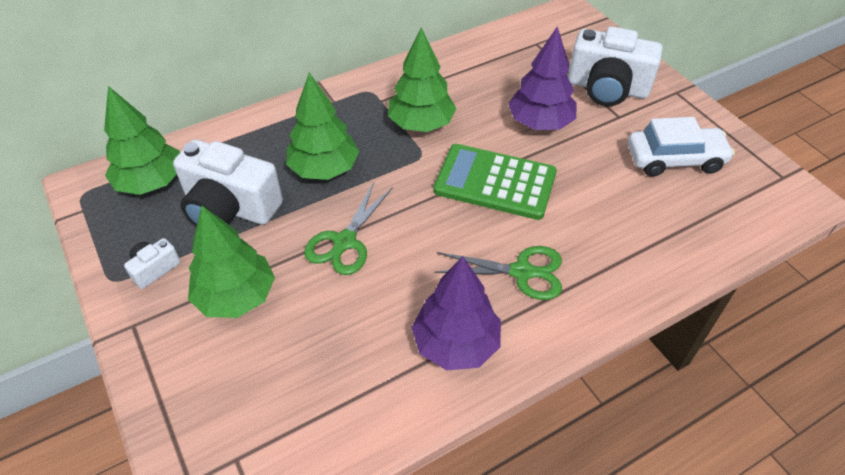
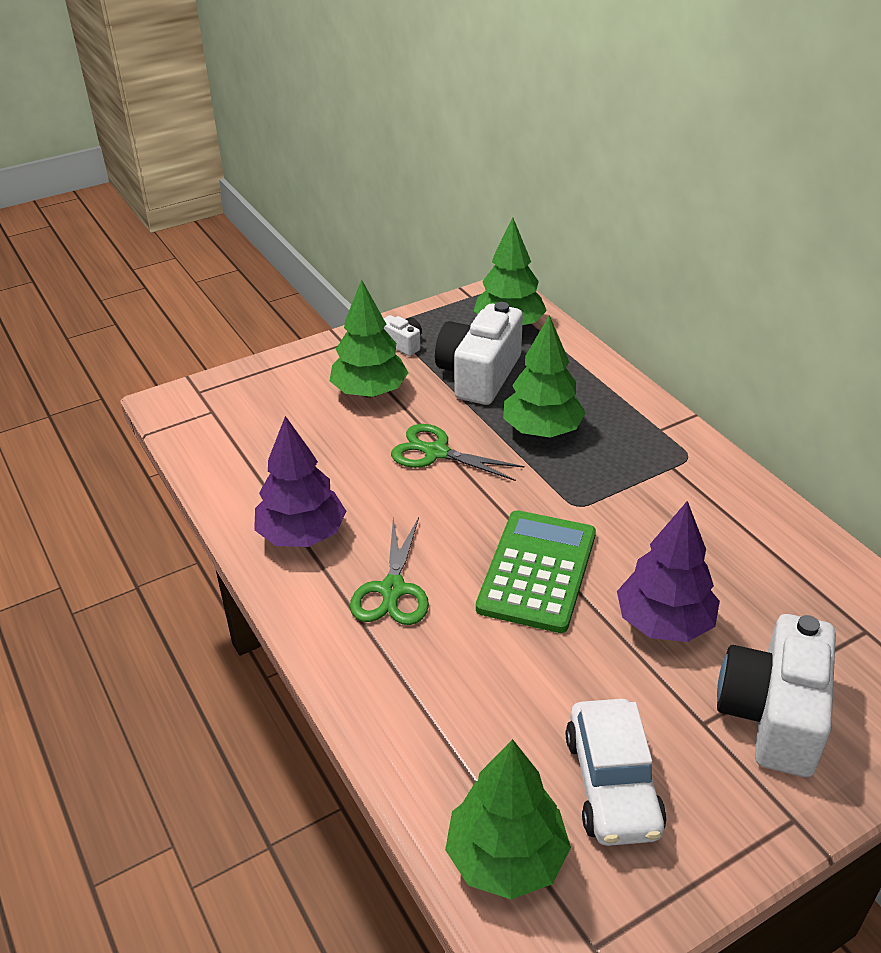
camera: 90 degrees right, 10 degrees down
green tree [388,27,457,132] -> green tree moved to [445,739,571,900]

